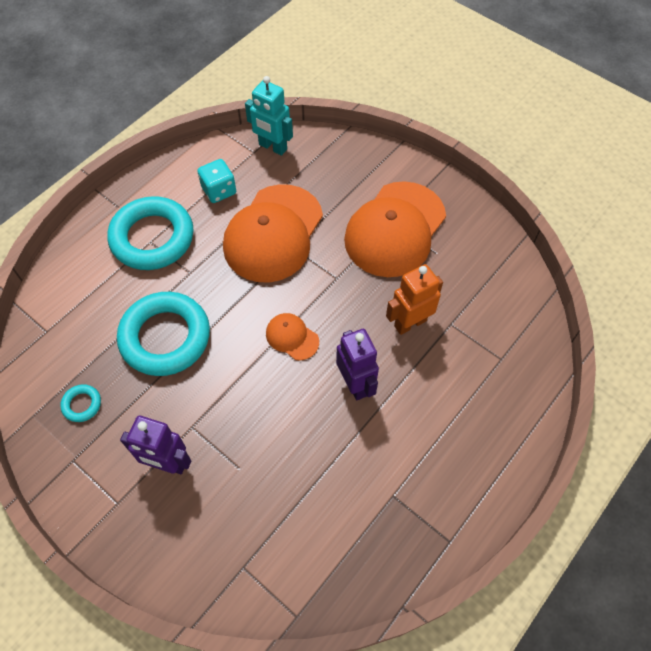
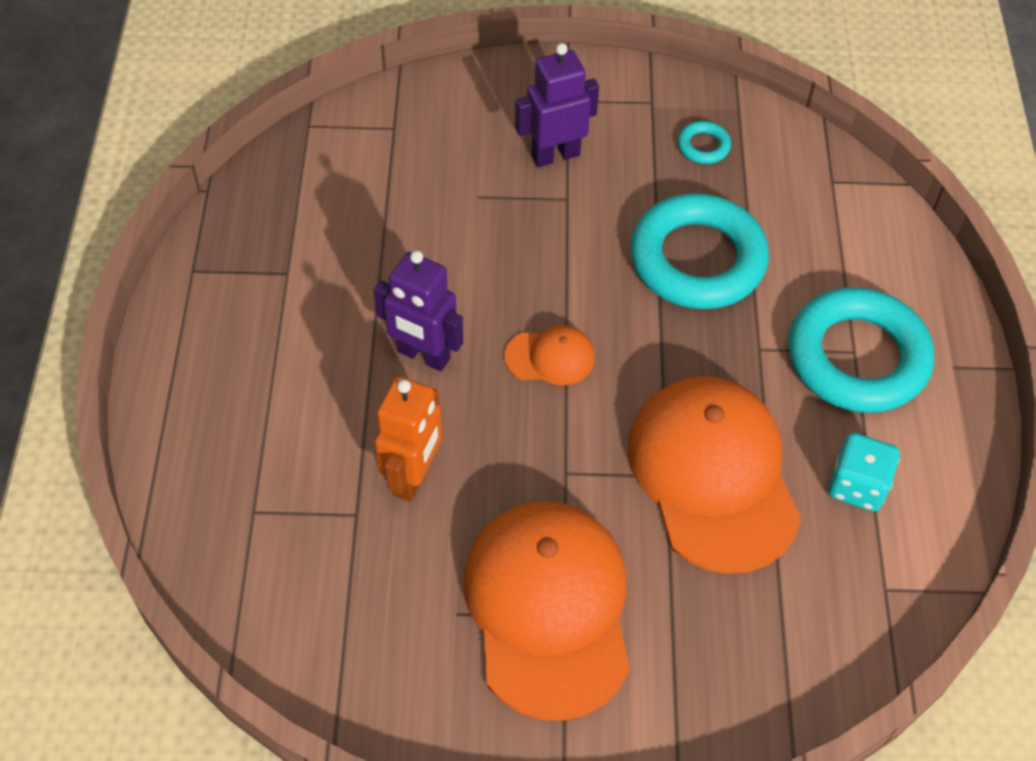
camera: 140 degrees right, 5 degrees down
turquoise robot [245,76,293,156] -> none

